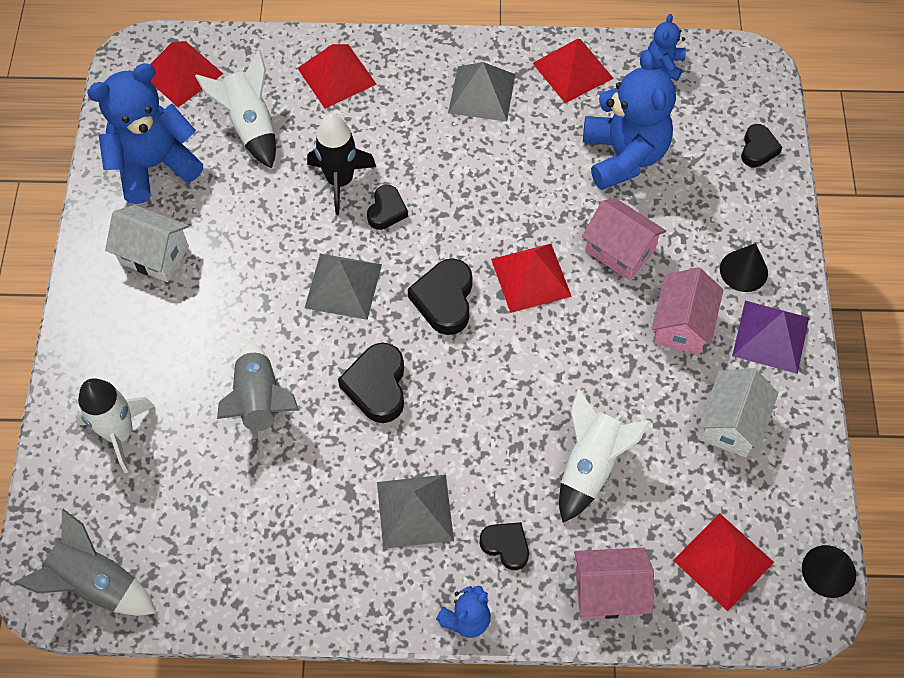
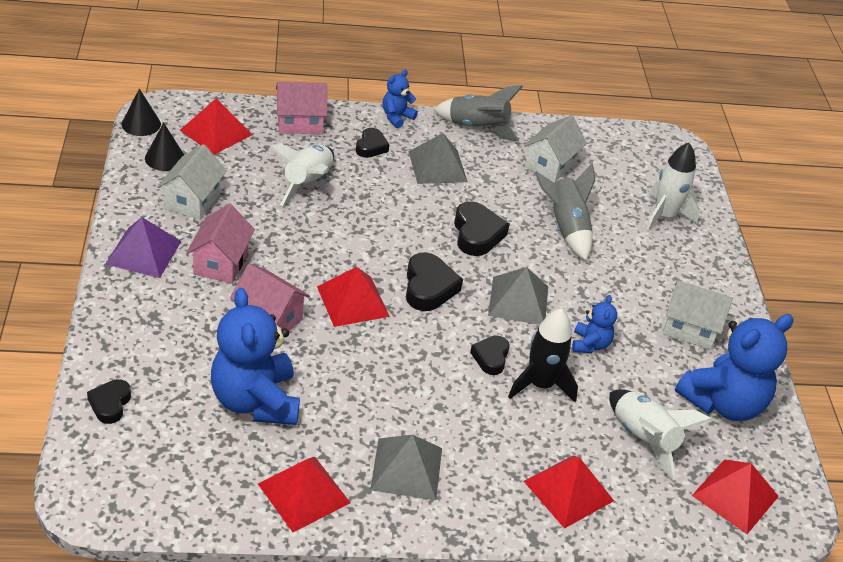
camera: 170 degrees right, 20 degrees down
grey rocket [14,509,156,616] -> grey rocket moved to [433,85,523,141]
black heart [480,522,529,570] -> black heart turned 105 degrees counterclockwise [356,128,389,158]
blue teddy bear [648,14,686,81] -> blue teddy bear moved to [572,295,617,353]
black cone [720,243,768,292] -> black cone moved to [145,123,184,171]
none -> white house [524,115,587,183]

